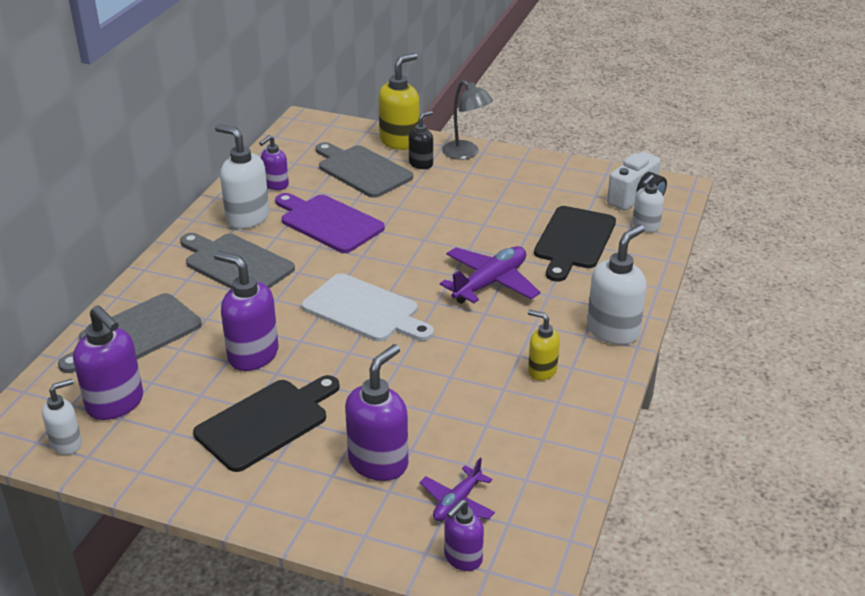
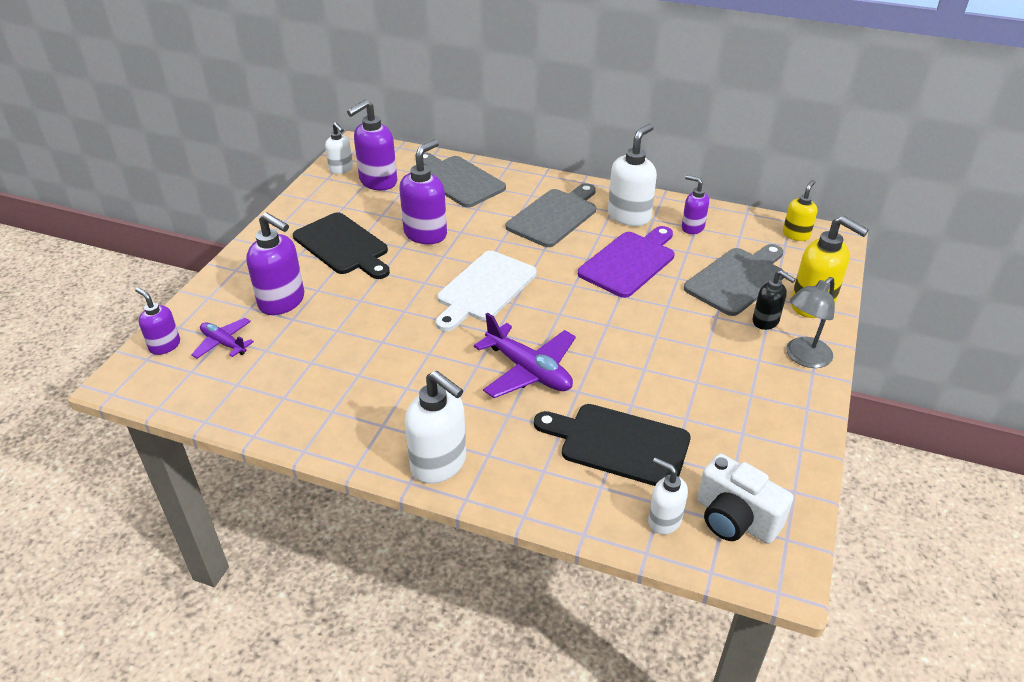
camera: 90 degrees right, 5 degrees up
yellow soap dispenser [528,310,560,381] -> yellow soap dispenser moved to [783,180,817,241]

